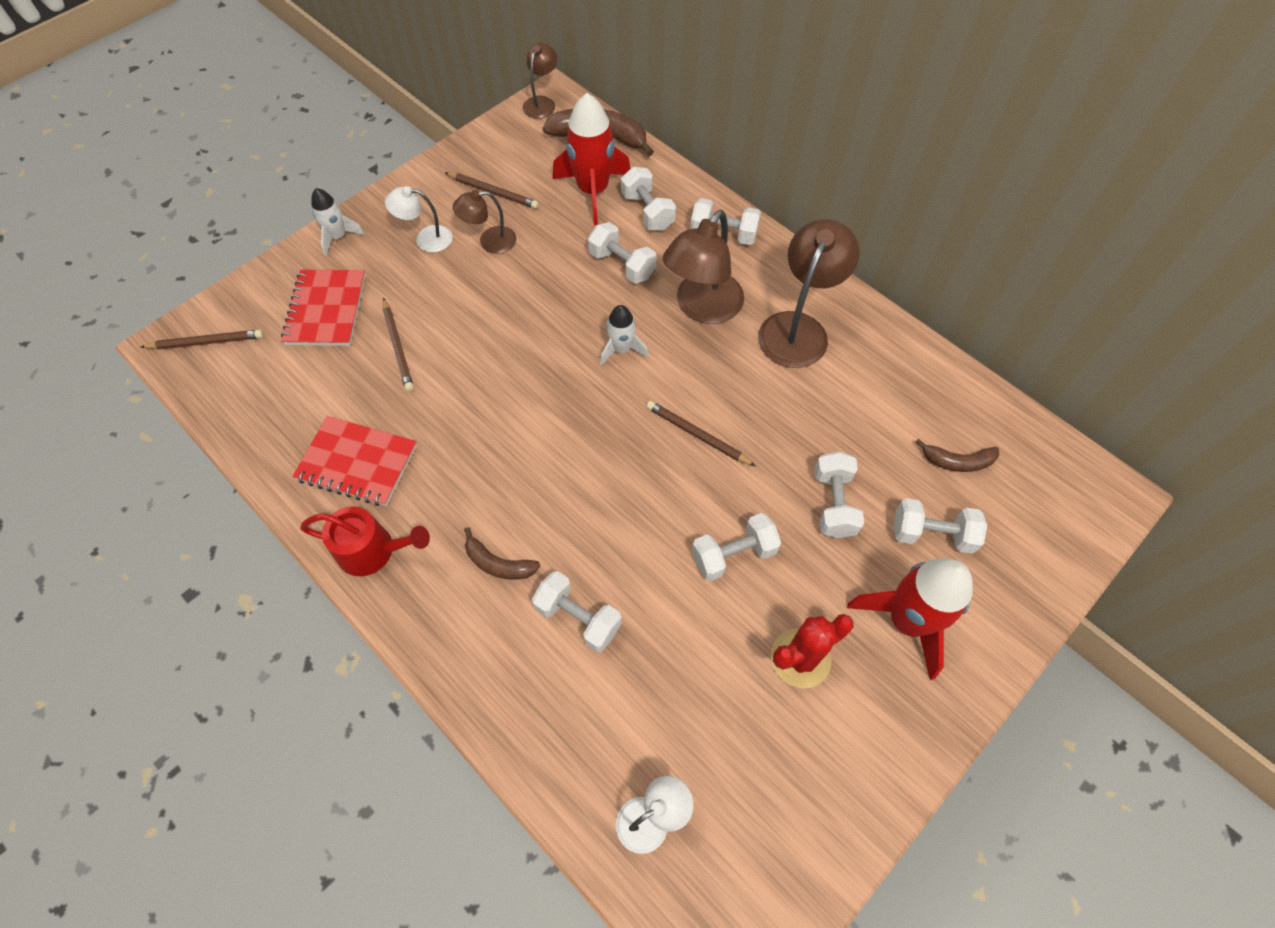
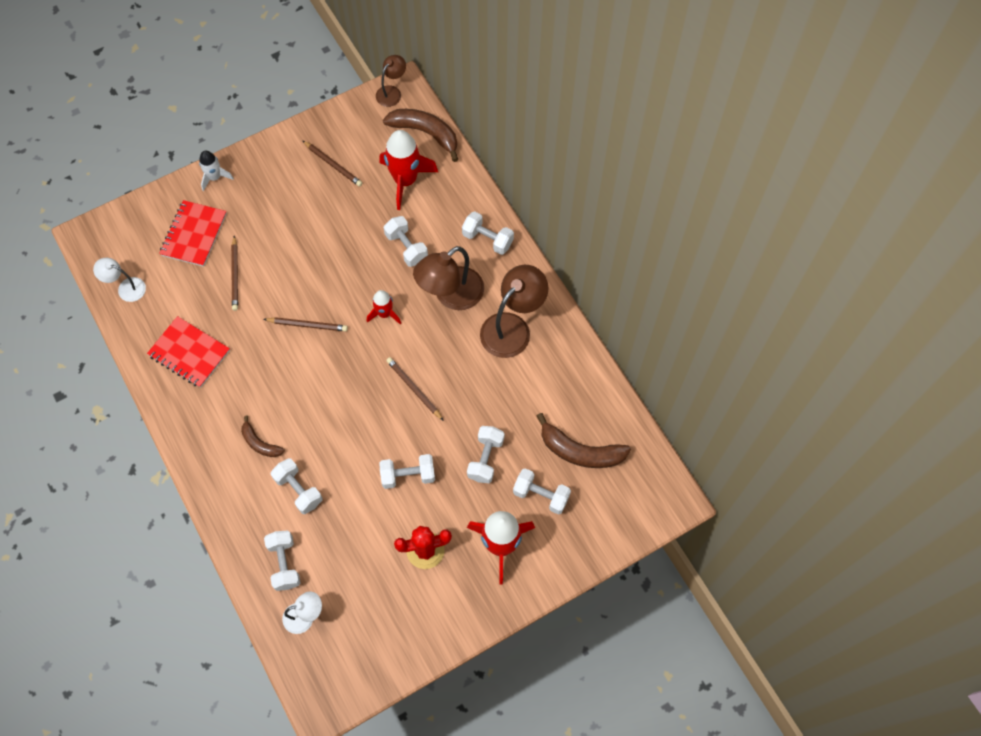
camera: 15 degrees right, 5 degrees up
brown pencil [141,329,264,350] -> brown pencil moved to [264,317,348,332]
red watering can [300,506,430,576] -> none
white lamp [385,186,453,253] -> white lamp moved to [93,258,146,302]
brown lamp [453,190,516,254] -> none
white rocket [600,305,648,366] -> red rocket [367,290,401,324]
white dumbbell [621,167,676,231] -> white dumbbell moved to [264,530,300,591]
brown banana [915,439,999,472] -> brown banana [537,413,631,468], size x1.75

